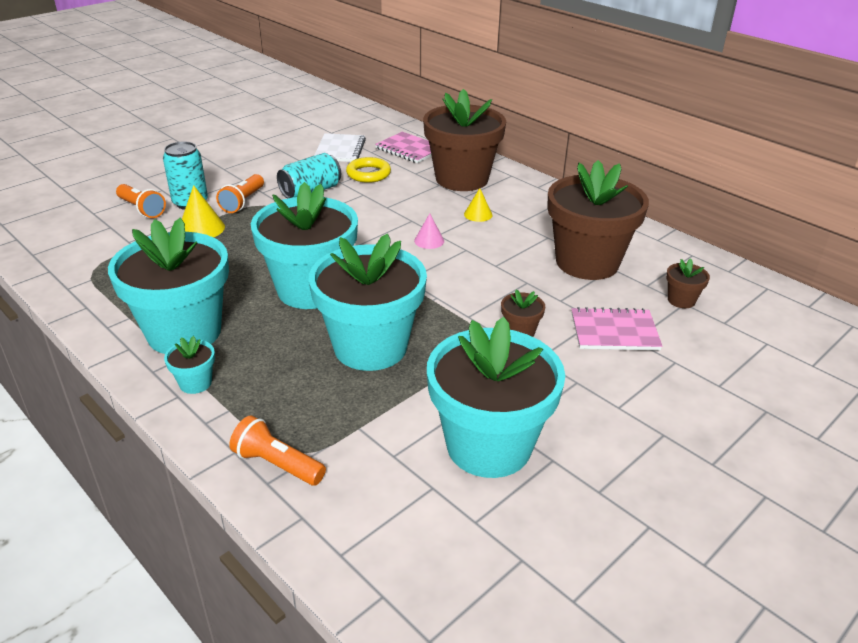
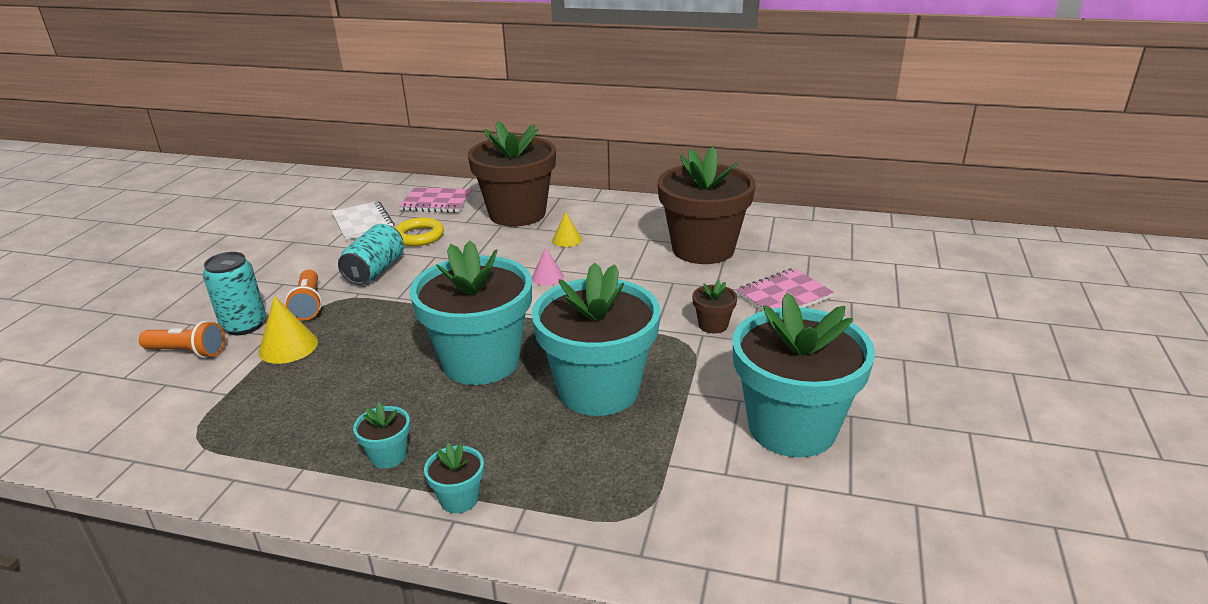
camera: 30 degrees left, 5 degrees down
turquoise flower pot [108,218,229,354] -> turquoise flower pot [353,403,410,468], size x0.40
orange flashlight [229,415,326,486] -> none
brown flower pot [666,258,710,308] -> none

